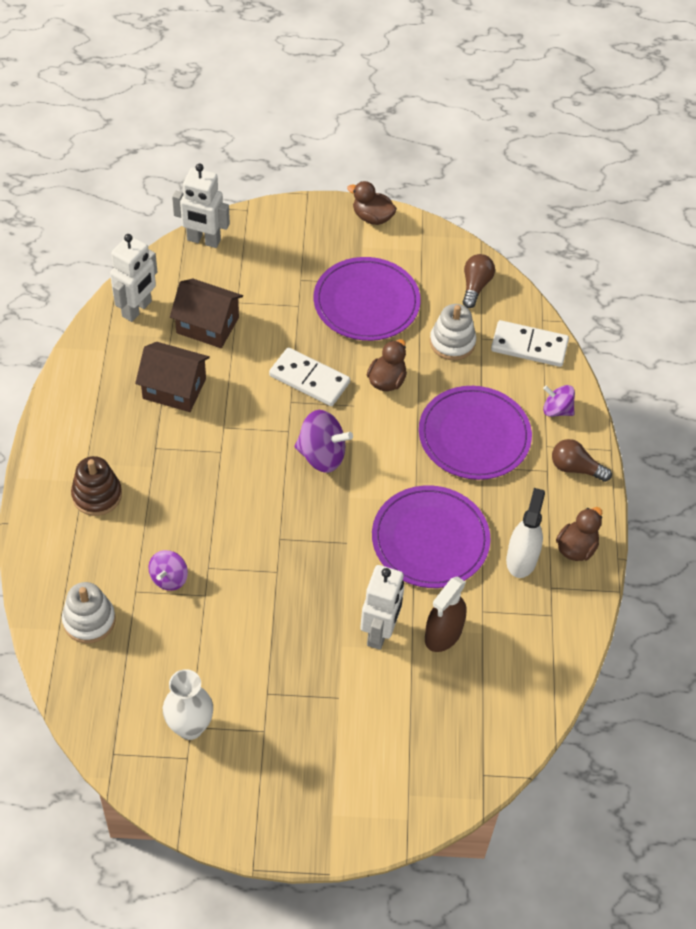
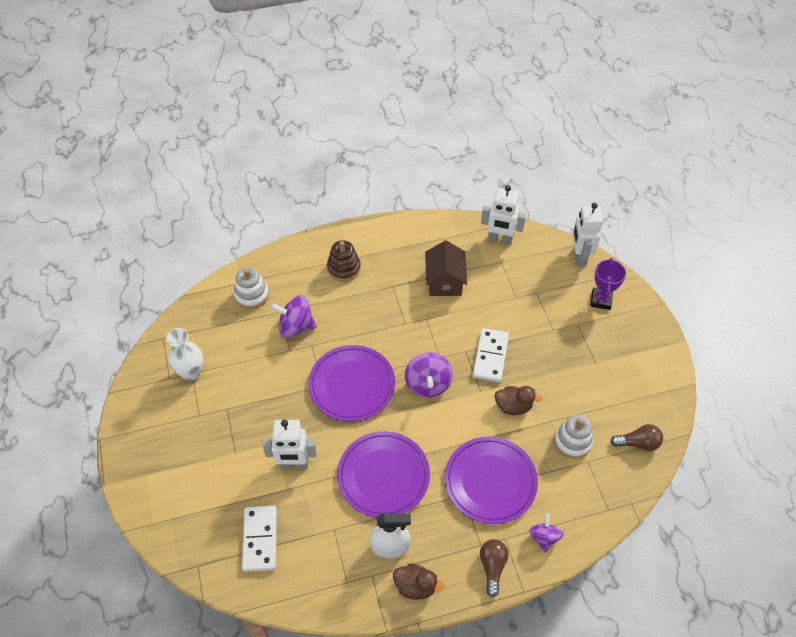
camera: 75 degrees right, 0 degrees up
purple spinning top [148,550,188,591] -> purple spinning top [270,295,316,338], size x1.58
brown house [170,279,243,348] -> none
purple plate [314,257,421,341] -> purple plate moved to [308,345,395,422]
brown duck [347,181,397,225] -> none
brown spray bottle [425,576,467,652] -> none
white domino [491,320,569,367] -> white domino moved to [242,505,277,572]
none -> purple trophy [590,258,626,310]

